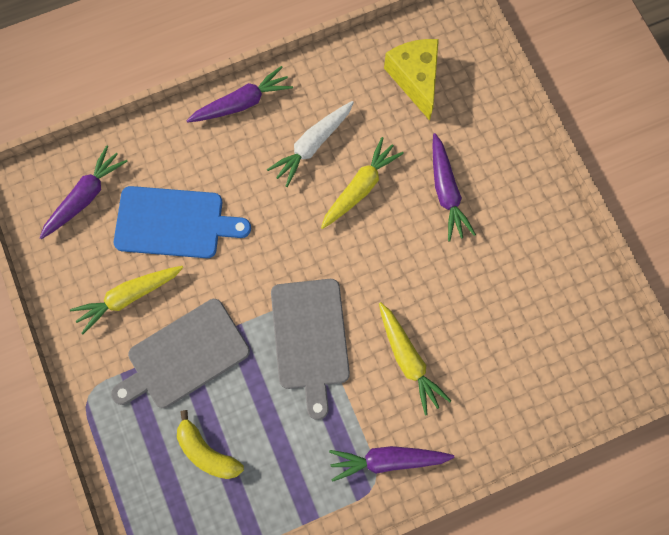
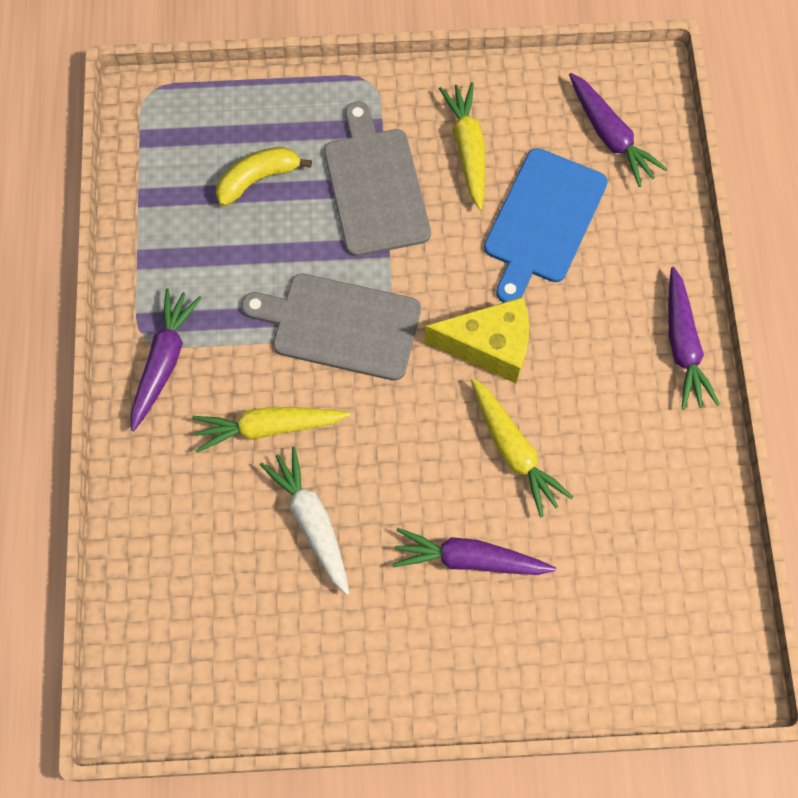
camera: 110 degrees right, 5 degrees down
white carrot [267,101,354,187] -> white carrot moved to [260,446,350,595]
yellow cheese [384,39,439,121] -> yellow cheese moved to [424,297,529,383]

